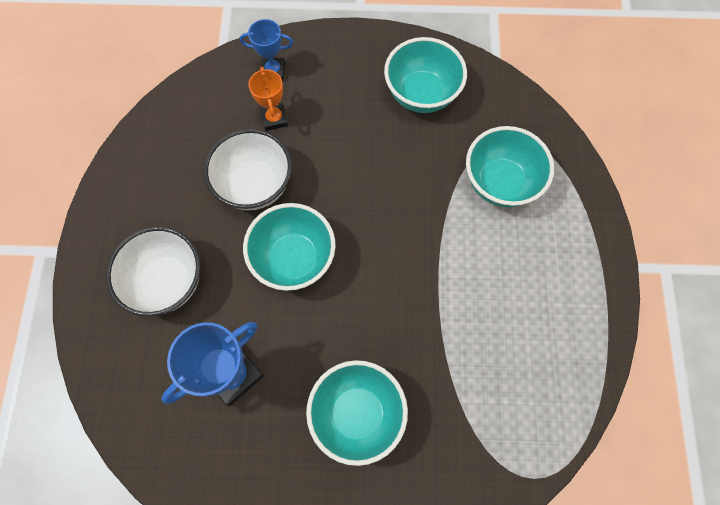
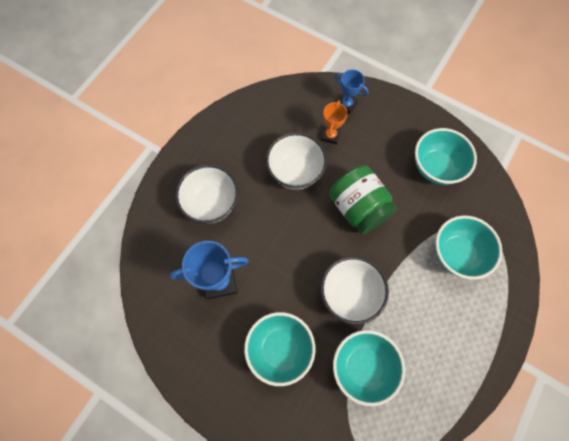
camera: 30 degrees right, 0 degrees up
turquoise bowl [243,203,336,291] -> turquoise bowl moved to [333,330,405,406]
none -> white bowl [321,256,389,324]
none -> green jar [329,165,397,234]

